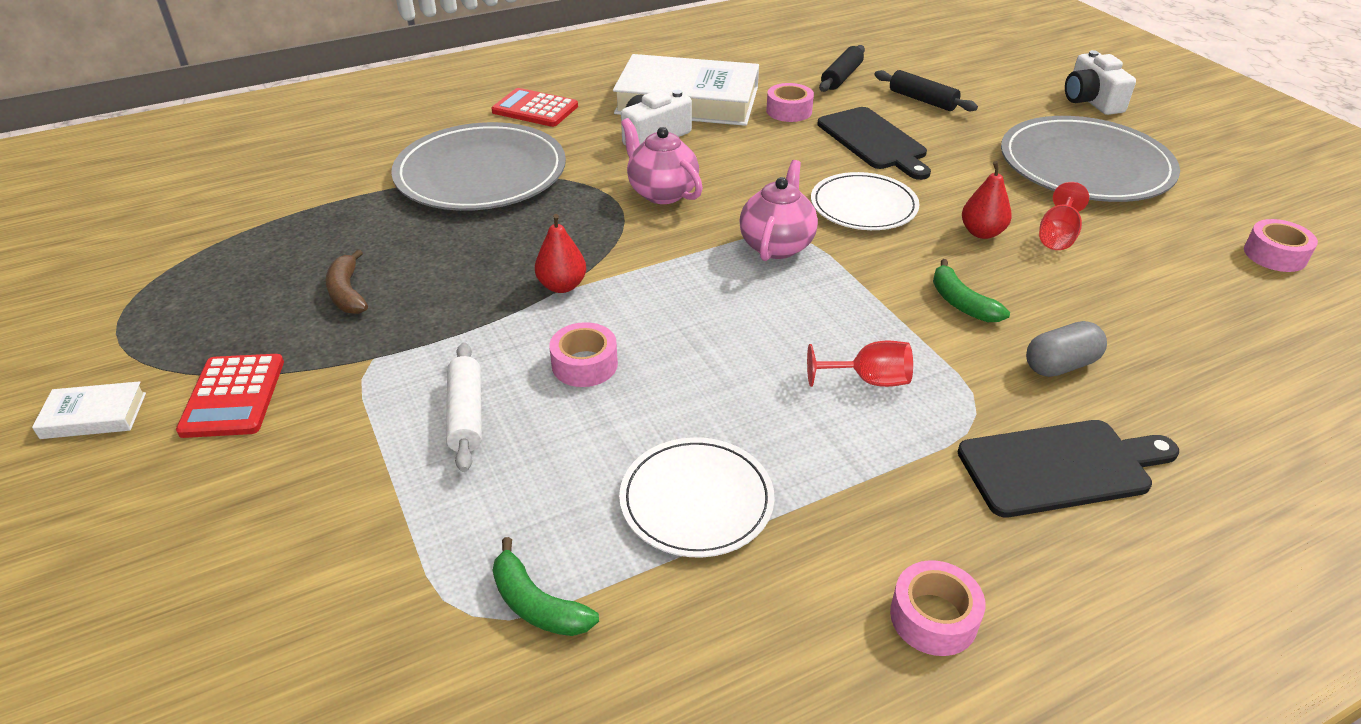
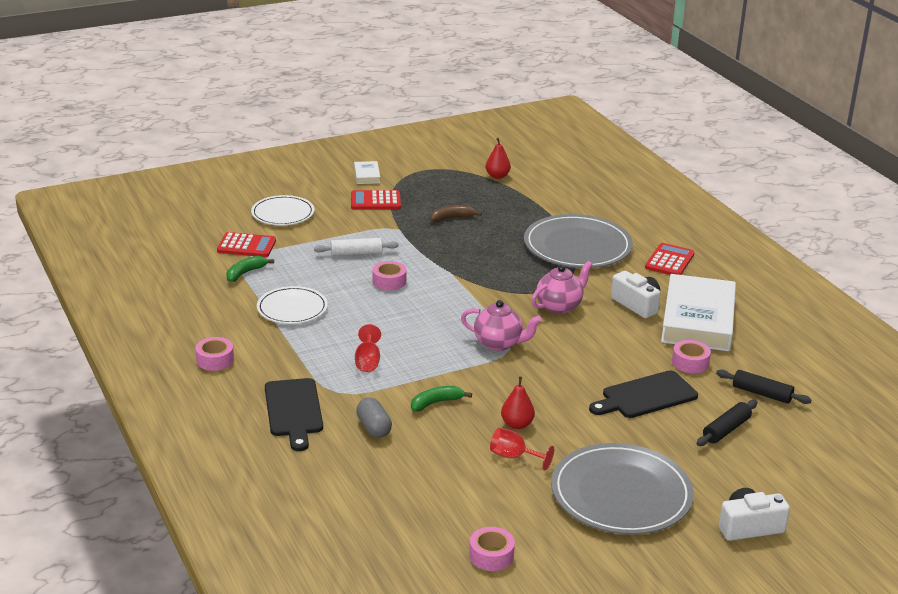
camera: 90 degrees right, 10 degrees down
red pear [535,214,586,293] -> red pear moved to [486,138,511,179]
white plate [811,172,920,230] -> white plate moved to [251,195,315,225]
none -> red calculator [217,232,276,257]

